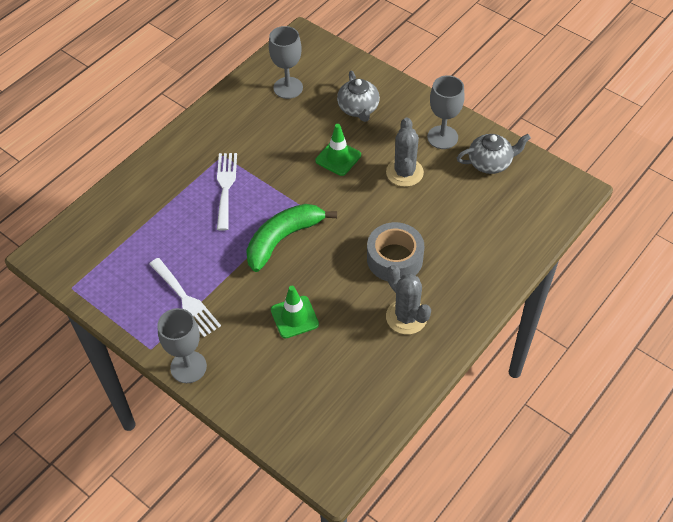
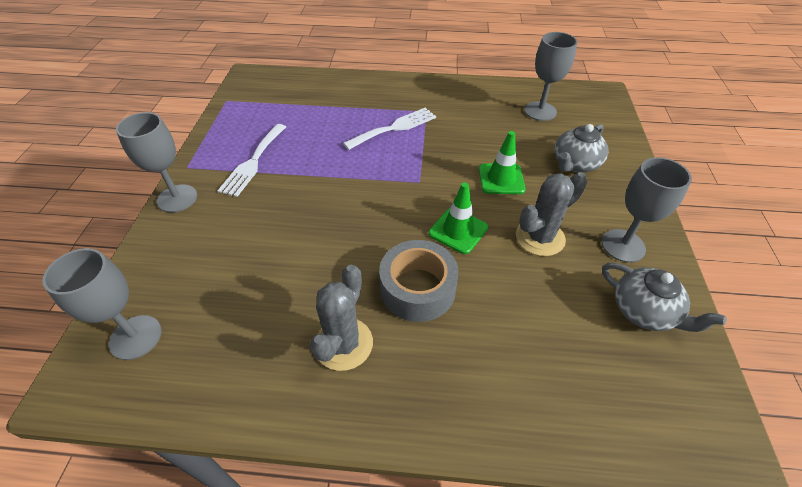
camera: 55 degrees right, 5 degrees down
green banana [246,204,337,272] -> none
green traffic cone [271,286,319,339] -> green traffic cone moved to [429,182,488,254]
none -> grey goblet [42,248,162,360]

